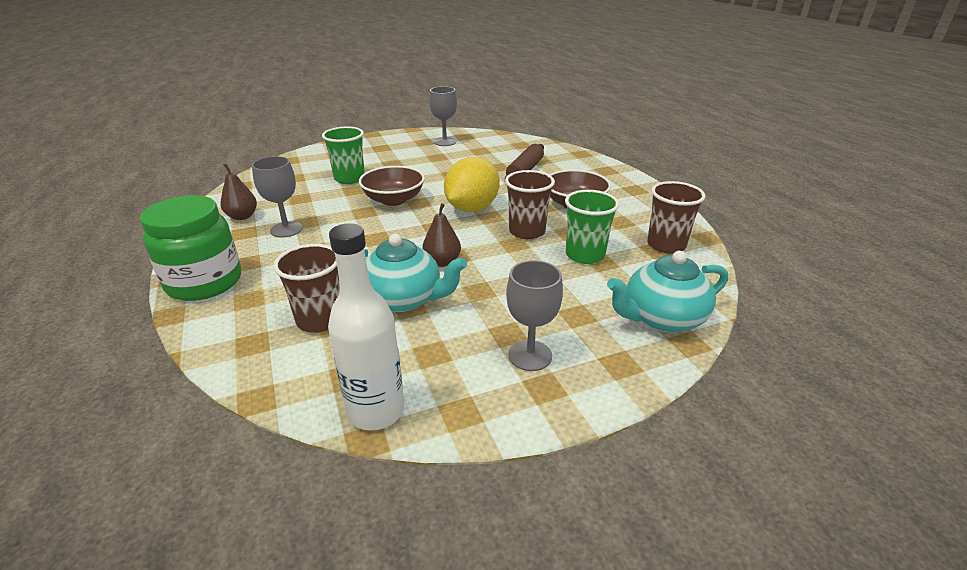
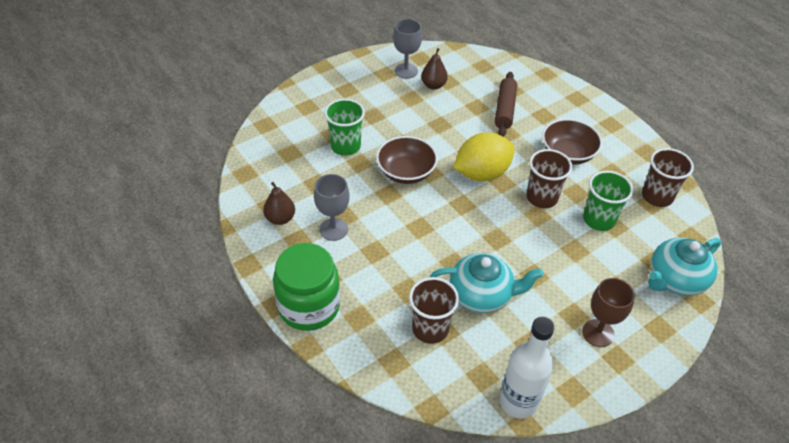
camera: 15 degrees left, 15 degrees up
brown pear [422,203,461,267] -> brown pear moved to [421,48,448,90]
yellow lemon [444,157,500,212] -> yellow lemon turned 45 degrees clockwise [454,132,515,182]
grey goblet [506,260,563,371] -> brown goblet [582,278,635,347]

